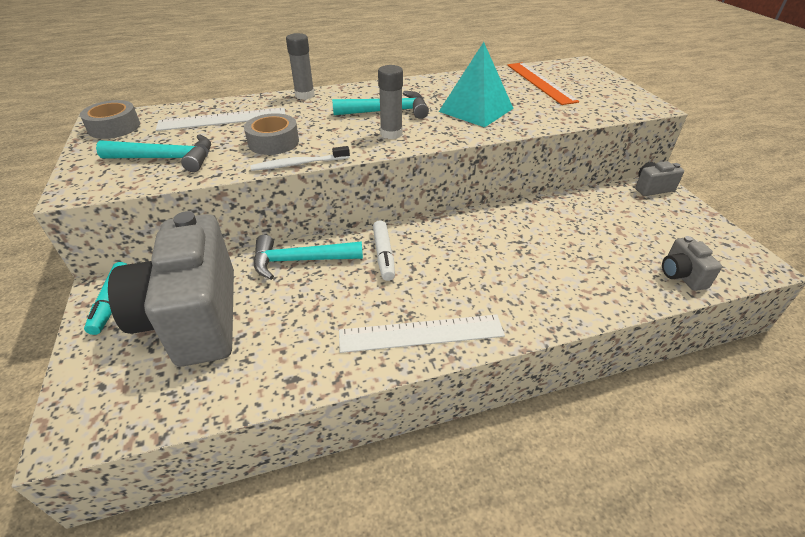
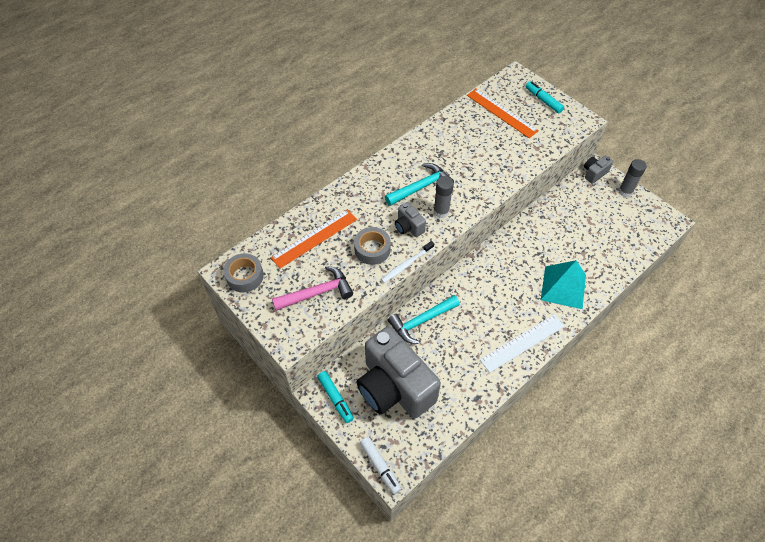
camera: 25 degrees left, 15 degrees up
turquoise hammer [96,134,211,172] -> pink hammer [272,266,353,311]
white ruler [156,108,285,131] -> orange ruler [271,209,357,268]
grey glue stick [286,33,315,100] -> grey glue stick moved to [618,159,647,197]
white marker [373,220,395,281] -> white marker moved to [360,437,401,494]
turquoise pyramid [439,42,514,127] -> turquoise pyramid moved to [541,260,586,309]
grey camera [662,236,722,291] -> grey camera moved to [395,202,426,237]
none -> turquoise marker [526,81,564,113]

